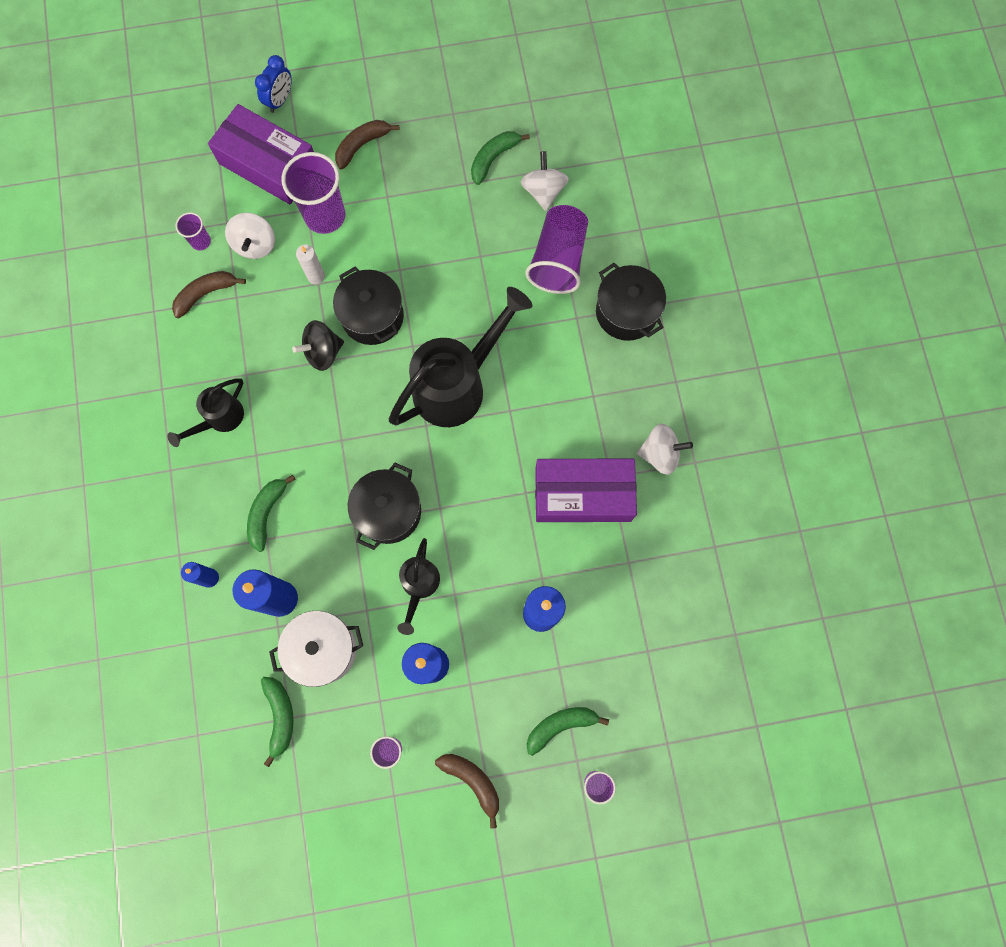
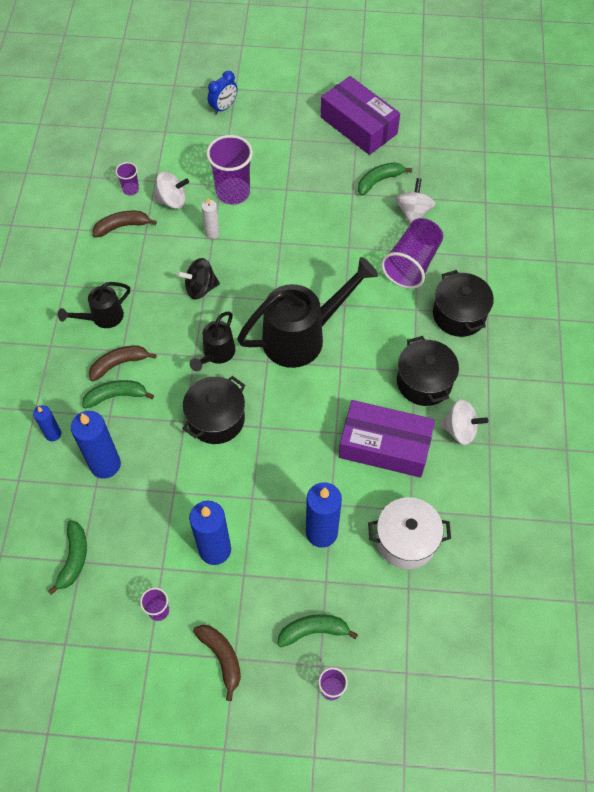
camera: 15 degrees right, 15 degrees down
purple box [208,104,314,204] -> purple box moved to [321,76,400,155]
white spinning top [225,213,275,259] -> white spinning top turned 105 degrees counterclockwise [153,172,189,209]
green banana [247,475,296,552] -> green banana turned 45 degrees clockwise [82,380,154,408]
white pot [269,611,363,687] -> white pot moved to [368,497,451,569]
black pot [333,267,404,345] -> black pot moved to [397,336,459,406]
brown banana [335,120,399,170] -> brown banana moved to [89,345,157,381]
black watering can [397,538,440,635] -> black watering can moved to [190,312,235,371]

